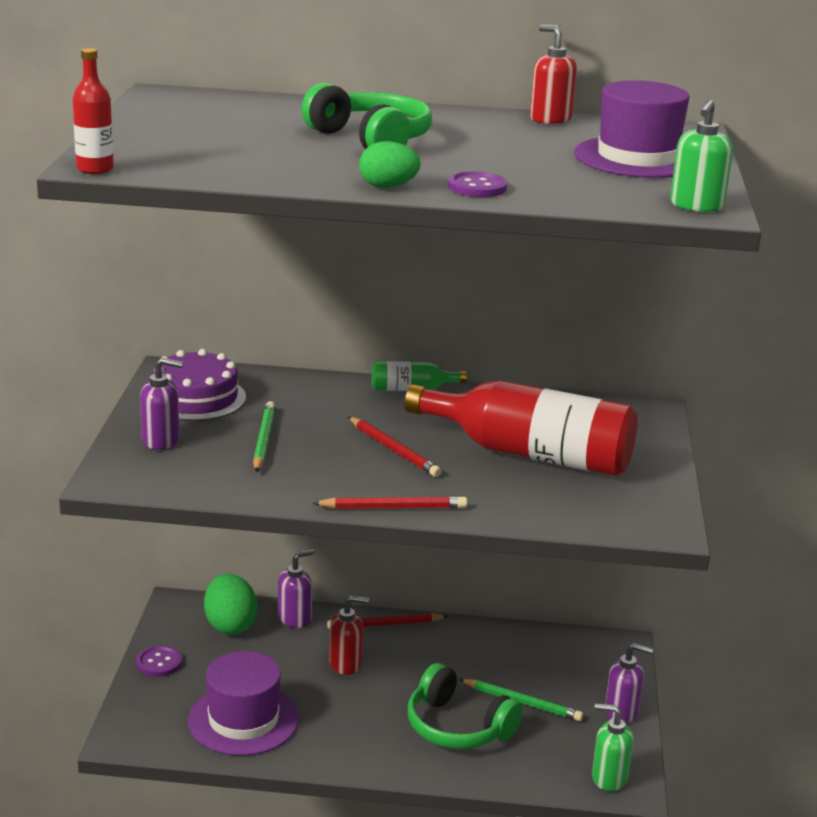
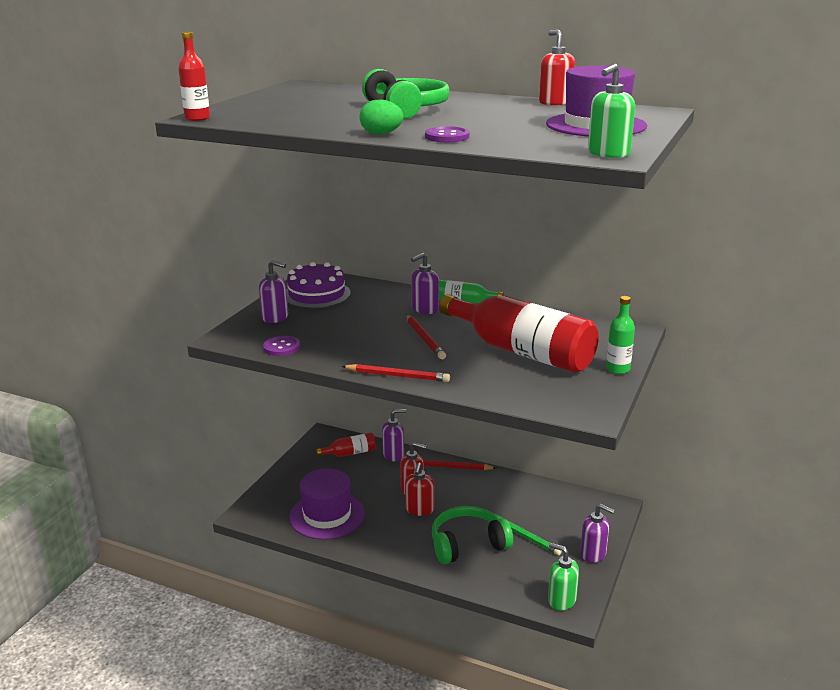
camera: 20 degrees right, 0 degrees up
purple button [136,645,182,677] -> purple button moved to [263,336,300,356]
green egg [204,574,258,635] -> red bottle [316,433,376,457]
green pencil [253,401,276,472] -> none
green headphones [408,663,523,749] -> green headphones turned 105 degrees clockwise [432,506,513,564]
none -> red soap dispenser [405,463,434,516]
none -> purple soap dispenser [411,253,439,314]
none -> green bottle [606,296,635,374]

